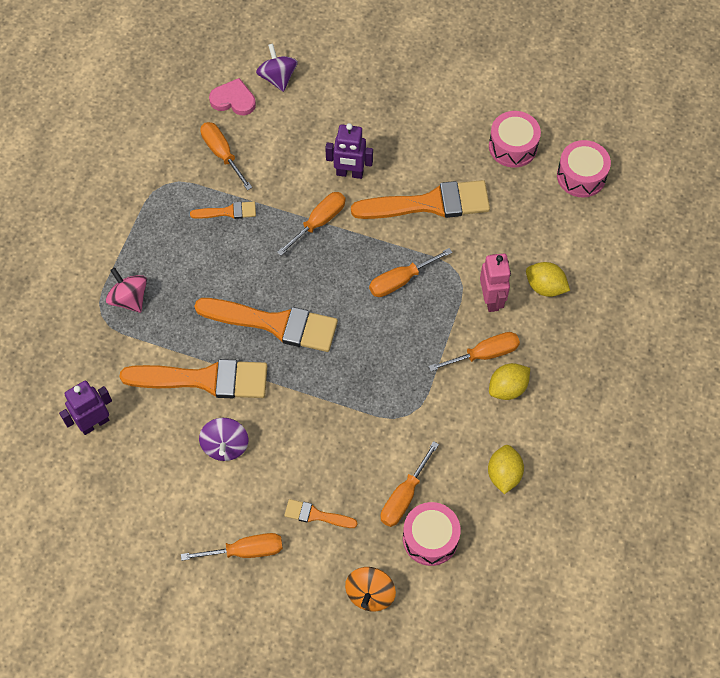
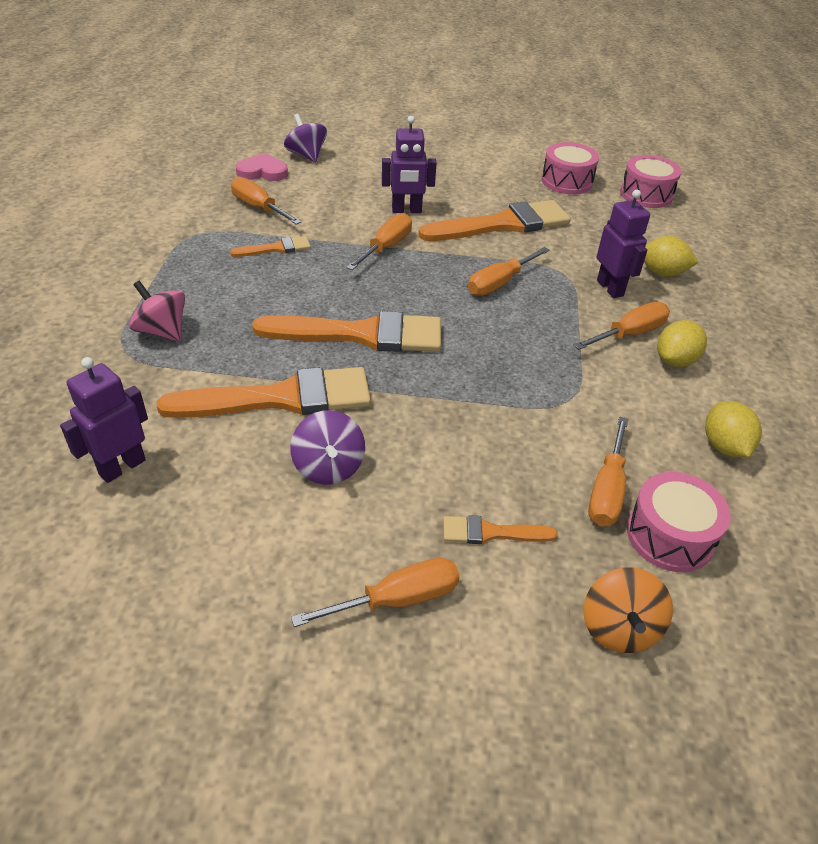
camera: 15 degrees left, 20 degrees down
pink robot [480,254,511,312] -> purple robot [597,190,650,298]

